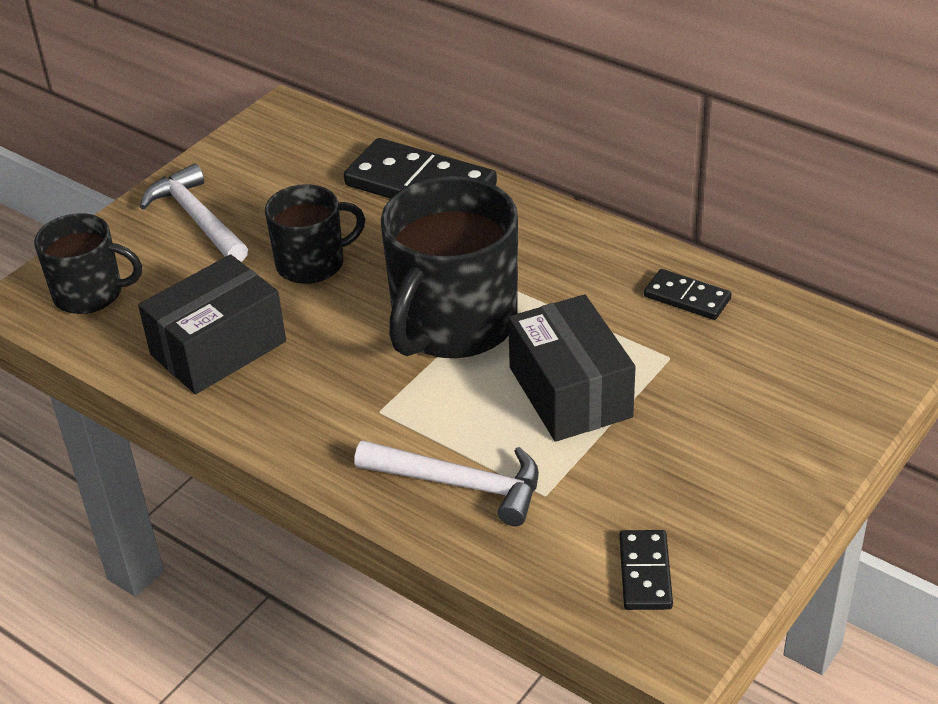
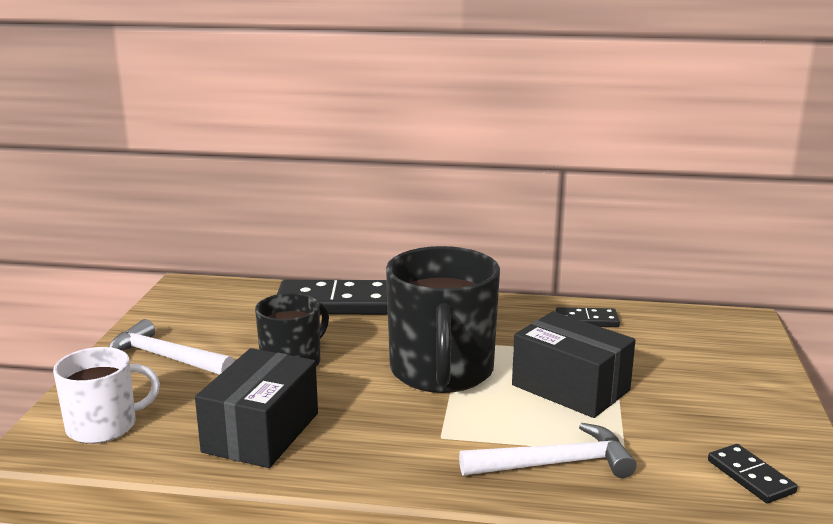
camera: 30 degrees left, 20 degrees down
black mug [34,213,142,314] -> white mug [53,347,160,444]

